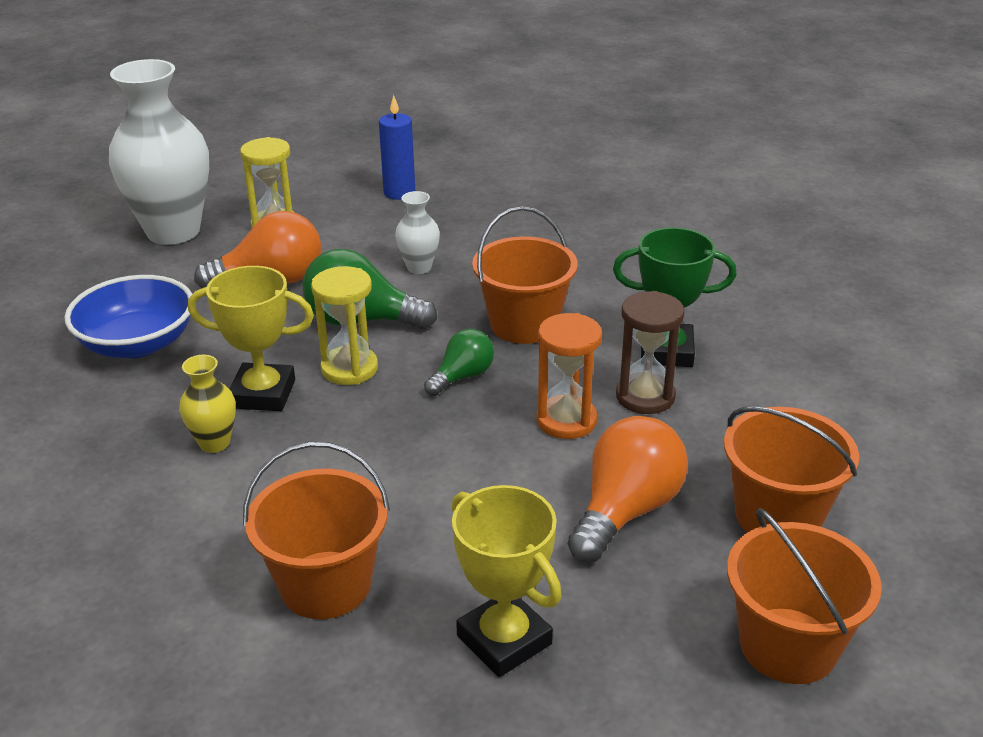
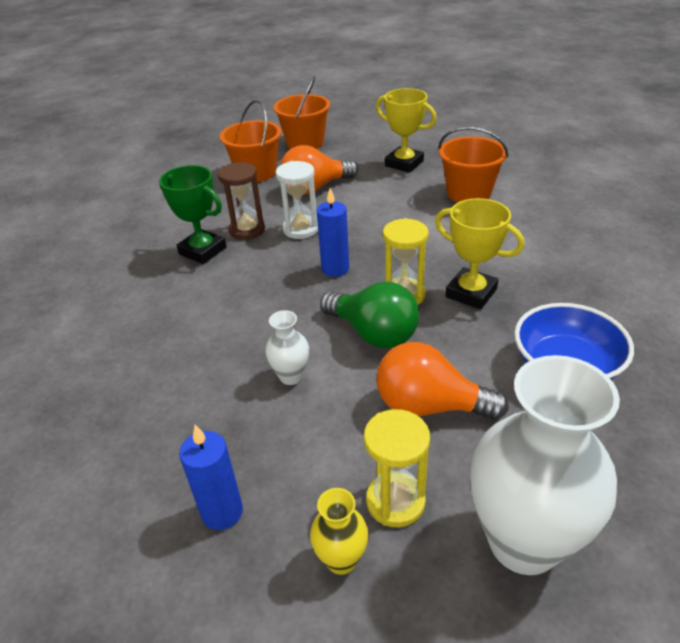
camera: 150 degrees left, 5 degrees up
yellow vase [179,355,236,453] -> yellow vase moved to [310,488,368,575]
green light bulb [424,329,494,396] -> blue candle [317,188,349,277]
yellow trophy [452,485,562,677] -> yellow trophy turned 45 degrees counterclockwise [376,88,437,173]
orange bucket [472,207,578,344] -> none
orange hourglass [537,313,602,439] -> white hourglass [276,161,318,239]

